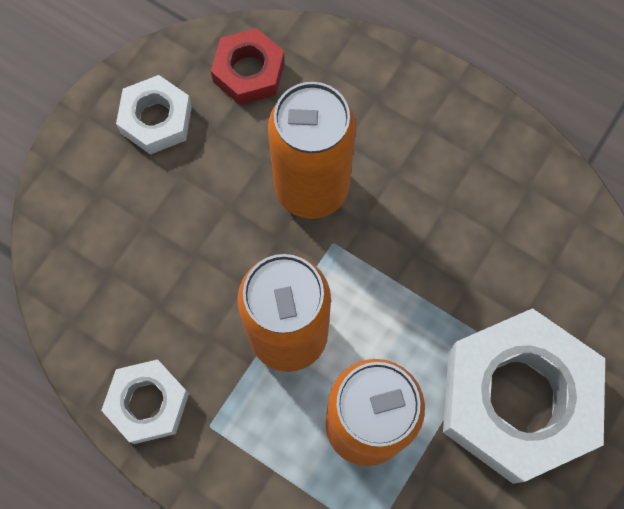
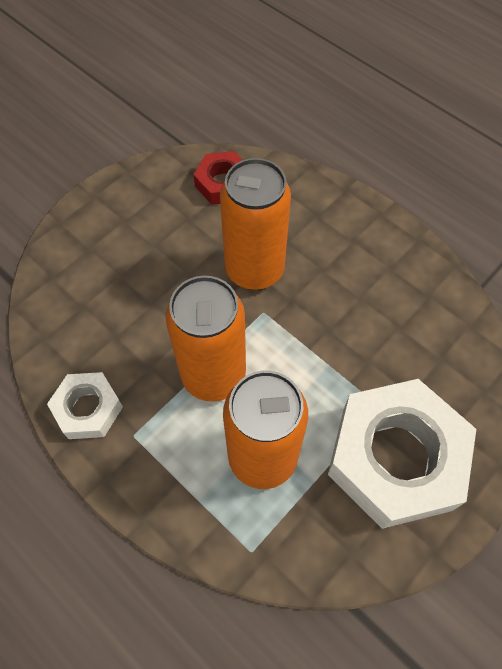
camera: 10 degrees right, 10 degrees down
white nut [116,75,192,155] -> none

